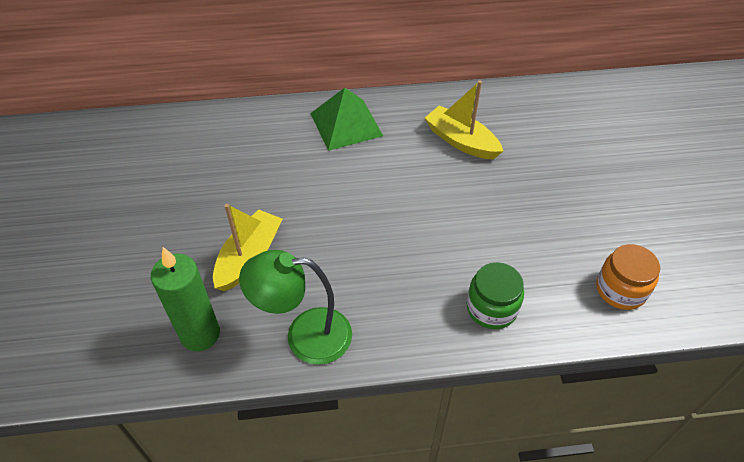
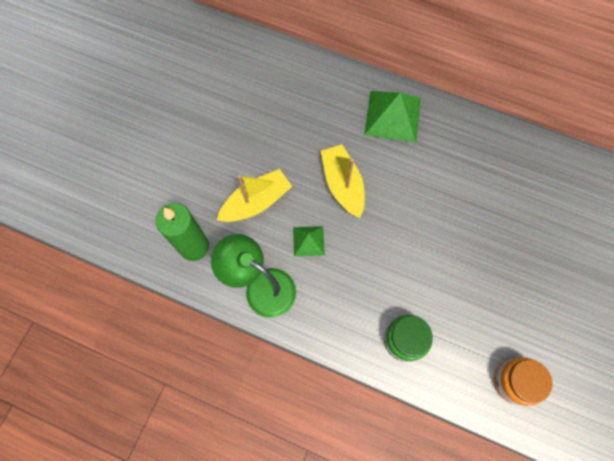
camera: 30 degrees right, 20 degrees up
yellow boat [425,80,503,160] -> yellow boat moved to [321,144,365,218]
none -> green pyramid [293,226,325,256]

